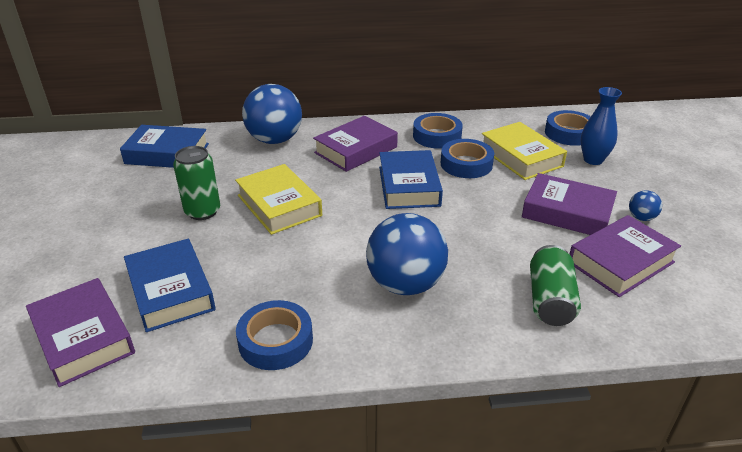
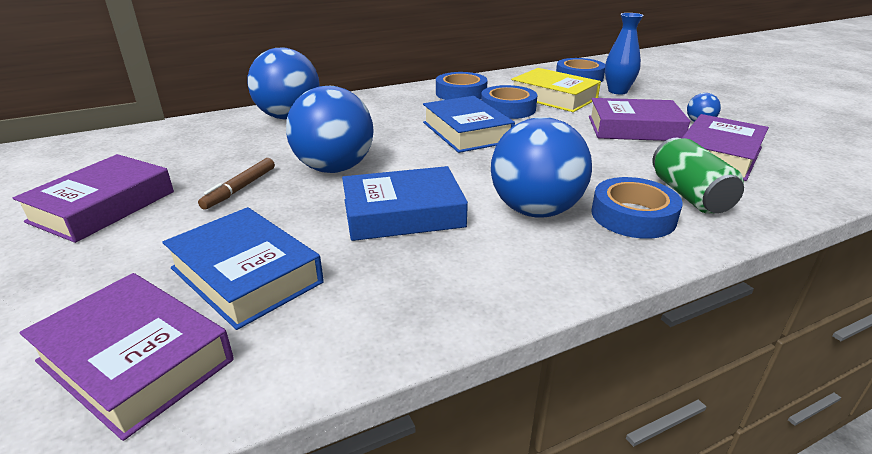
camera: 20 degrees left, 5 degrees down
blue book [120,125,209,168] -> blue book moved to [342,166,468,241]
green can [173,146,220,220] -> brown marker [198,158,275,210]
yellow book [235,164,322,235] -> blue ball [286,86,374,173]
blue tape [236,300,313,370] -> blue tape moved to [592,177,683,239]
purple book [313,116,398,172] -> purple book moved to [13,154,174,243]

